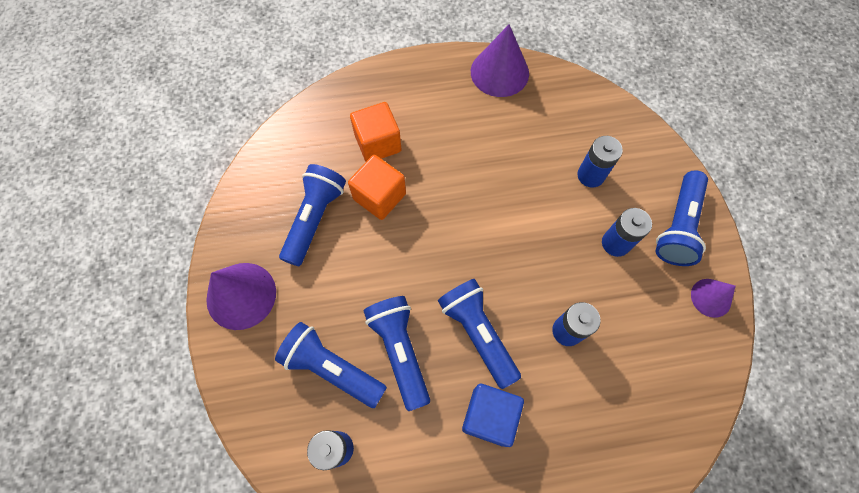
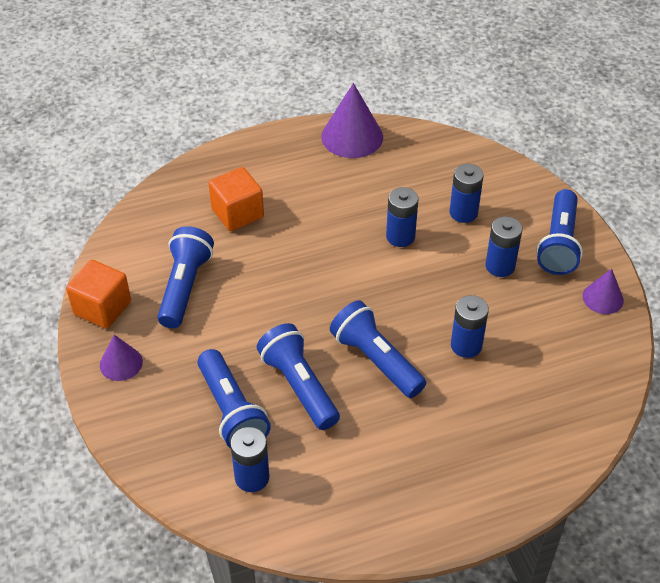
camera: 10 degrees left, 20 degrees down
purple cone [206,263,276,330] -> purple cone [100,334,143,381], size x0.58
blue flashlight [275,322,387,408] -> blue flashlight turned 135 degrees counterclockwise [198,349,271,449]
orange cube [348,155,406,220] -> orange cube moved to [66,260,131,329]
blue cube [462,384,524,447] -> none
none -> blue battery [386,187,419,247]

